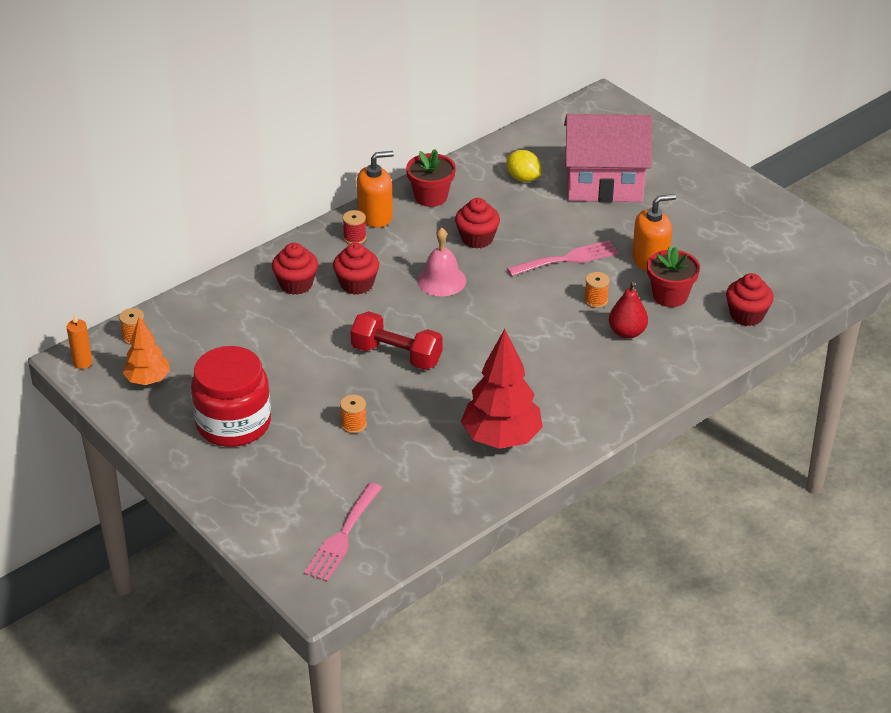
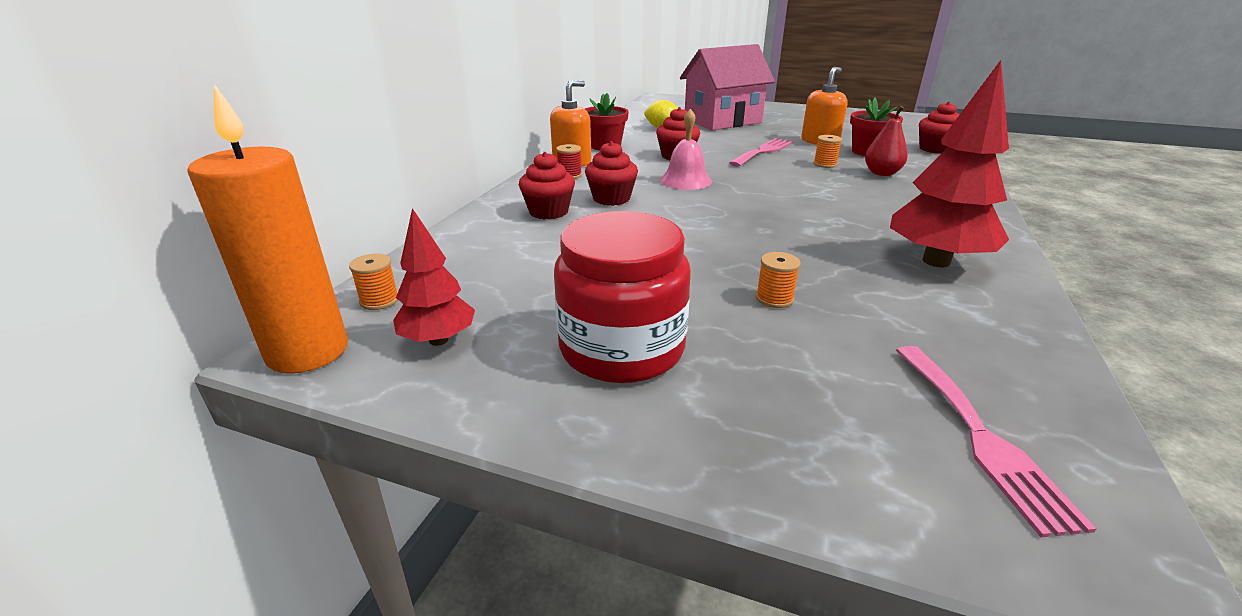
camera: 30 degrees left, 10 degrees down
orange candle [67,314,93,369] -> orange candle [187,84,348,374], size x2.27
orange tree [123,317,170,385] -> red tree [393,208,475,346]
red dumbbell [350,311,443,370] -> none

